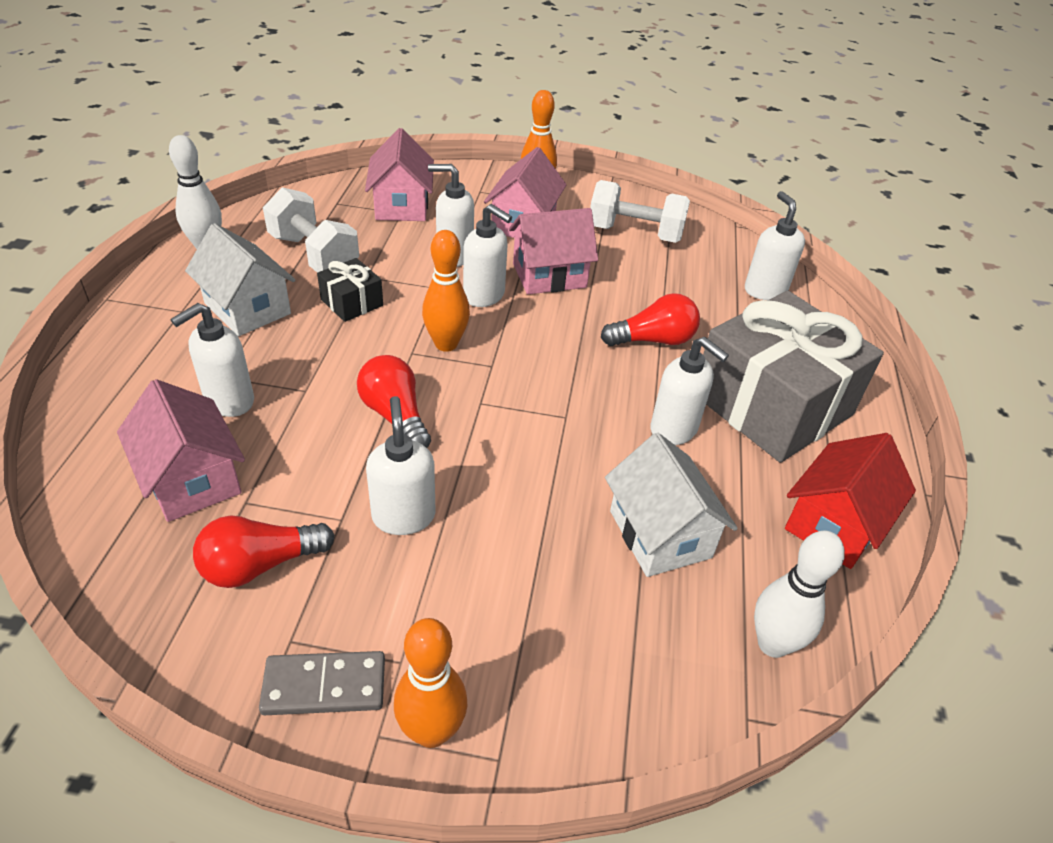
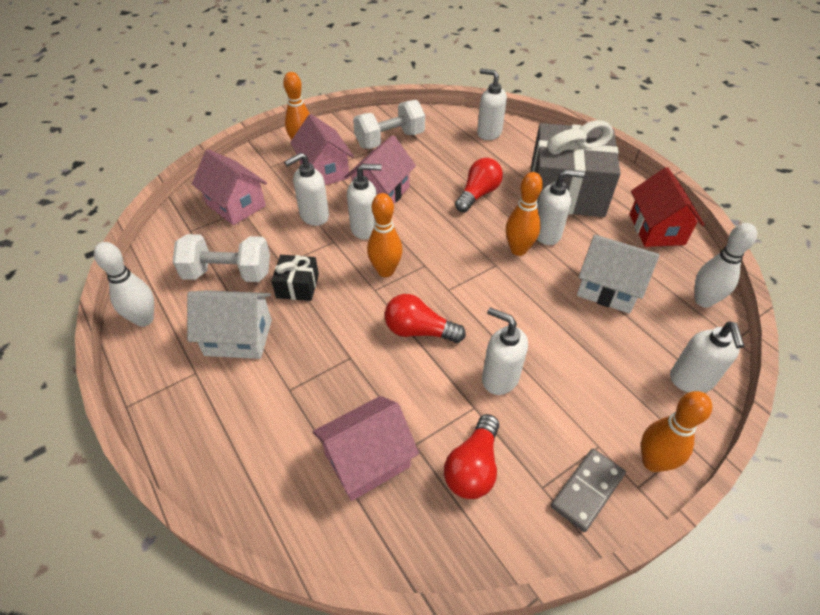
camera: 40 degrees left, 5 degrees up
pink house [117,379,245,522] -> pink house turned 45 degrees counterclockwise [313,396,419,501]
white soap dispenser [170,303,254,417] -> white soap dispenser moved to [670,322,744,393]
none -> orange bowling pin [506,172,543,256]

